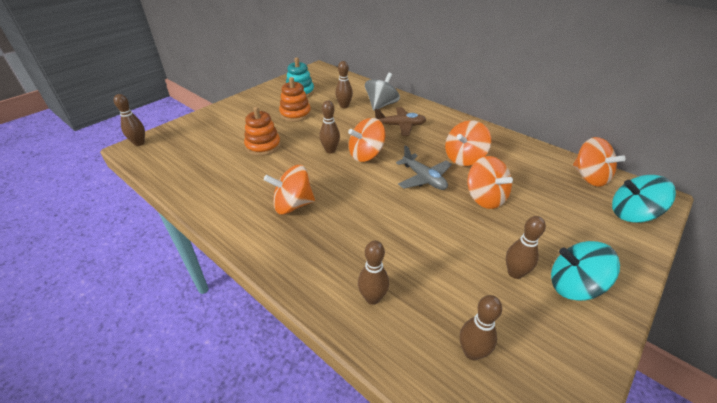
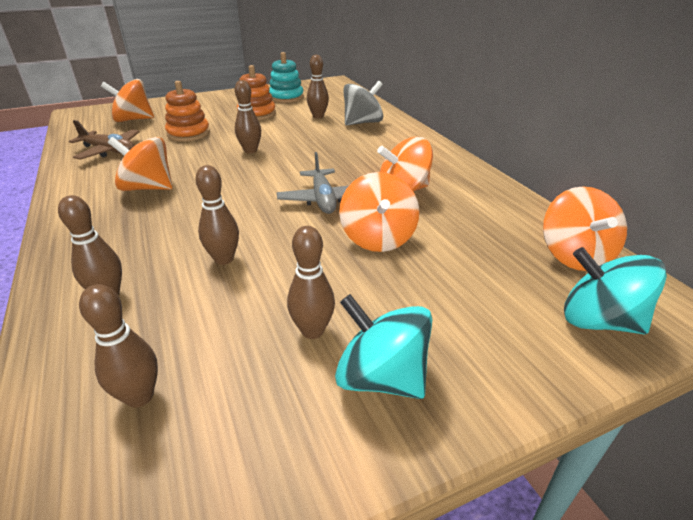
camera: 25 degrees right, 5 degrees down
brown bowling pin [114,94,145,146] -> brown bowling pin moved to [195,165,239,265]
orange spinning top [348,118,385,162] -> orange spinning top moved to [101,79,154,122]
brown plane [375,107,426,136] -> brown plane moved to [69,120,139,160]

